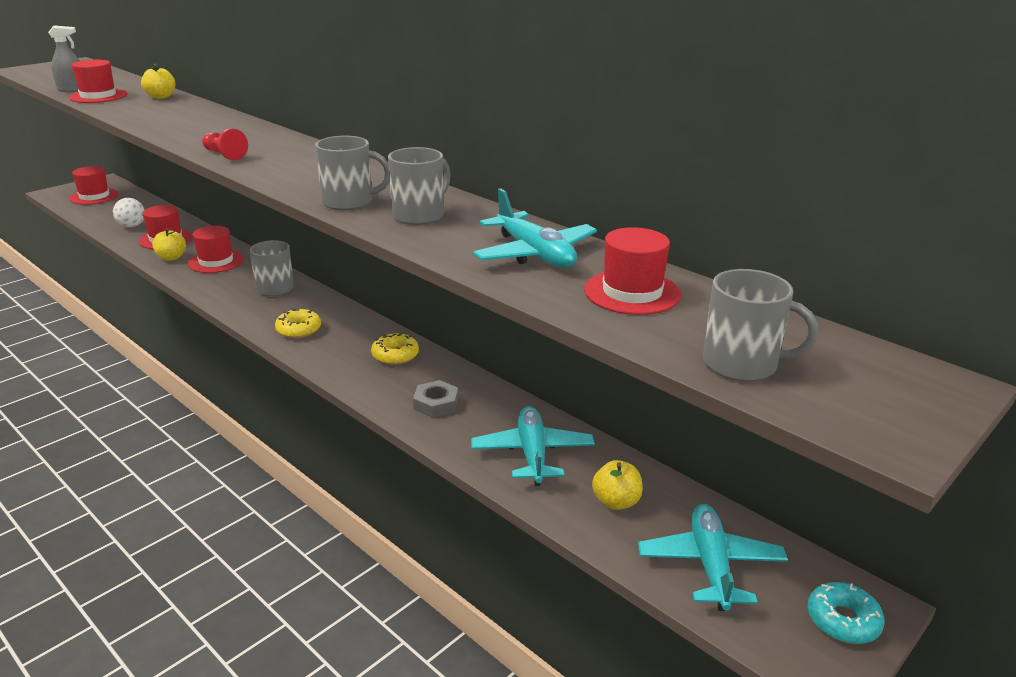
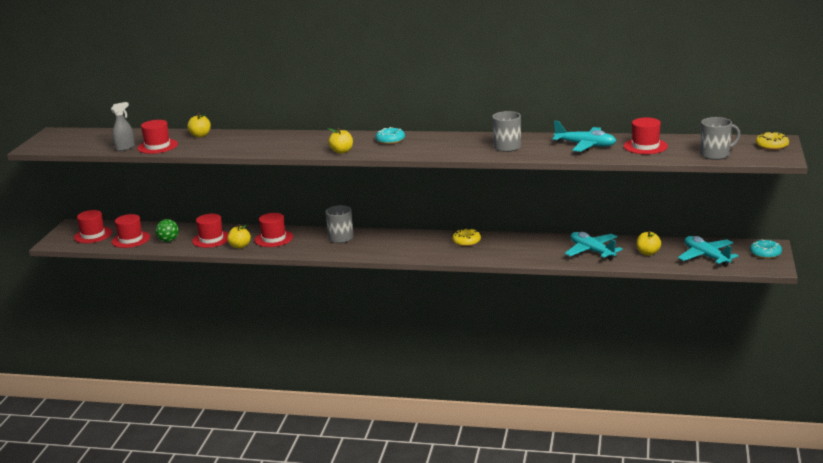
camera: 30 degrees left, 5 degrees down
white ball [113,198,144,227] -> green ball [155,219,179,242]
red pawn [202,129,248,160] -> yellow apple [328,128,353,154]
yellow donut [275,308,321,338] -> yellow donut moved to [756,131,789,150]
grey mug [315,136,390,210] -> none
grey nut [413,380,458,418] -> none
none -> red hat [112,214,150,248]
none -> turquoise donut [376,127,405,144]

